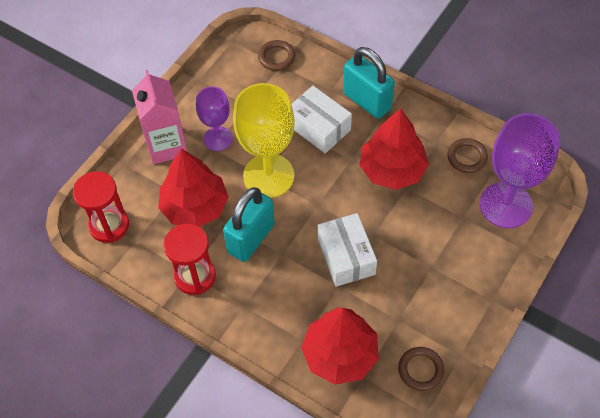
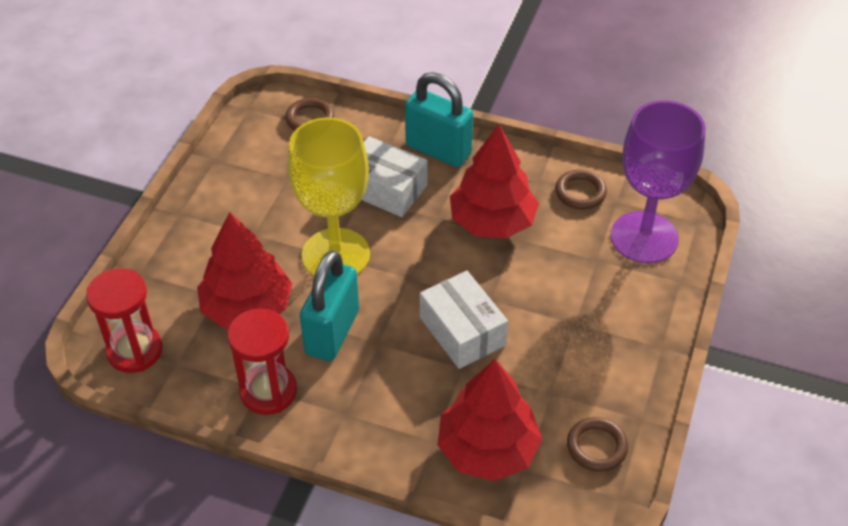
camera: 15 degrees left, 10 degrees down
pink carton [132,70,187,164] -> none
purple goblet [196,87,233,151] -> none

